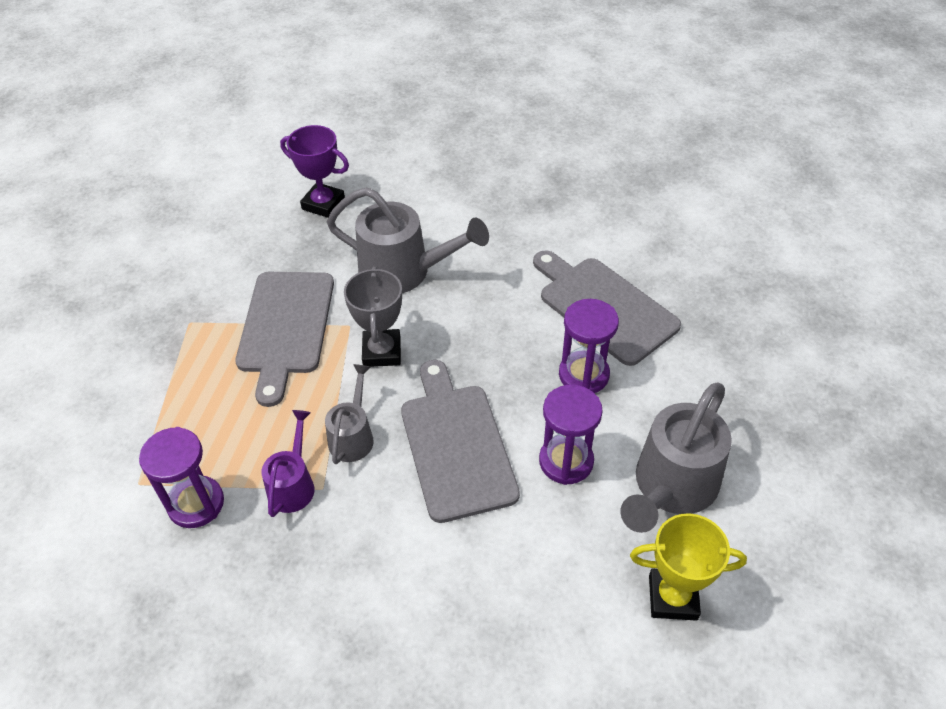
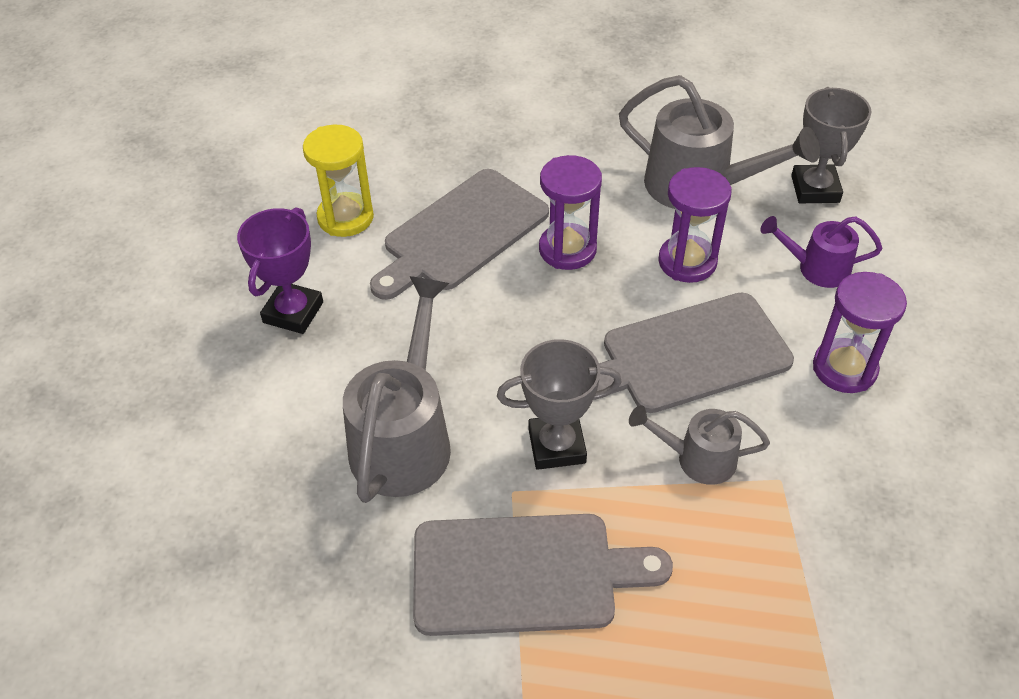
camera: 95 degrees left, 0 degrees up
purple hourglass [139,427,224,528] -> purple hourglass moved to [813,272,907,393]
purple watering can [262,410,315,517] -> purple watering can moved to [760,216,883,288]
purple trophy [280,125,349,218] -> purple trophy moved to [237,207,323,334]
yellow trophy [630,513,747,621] -> grey trophy [791,87,871,203]
none -> yellow hourglass [303,125,374,237]

